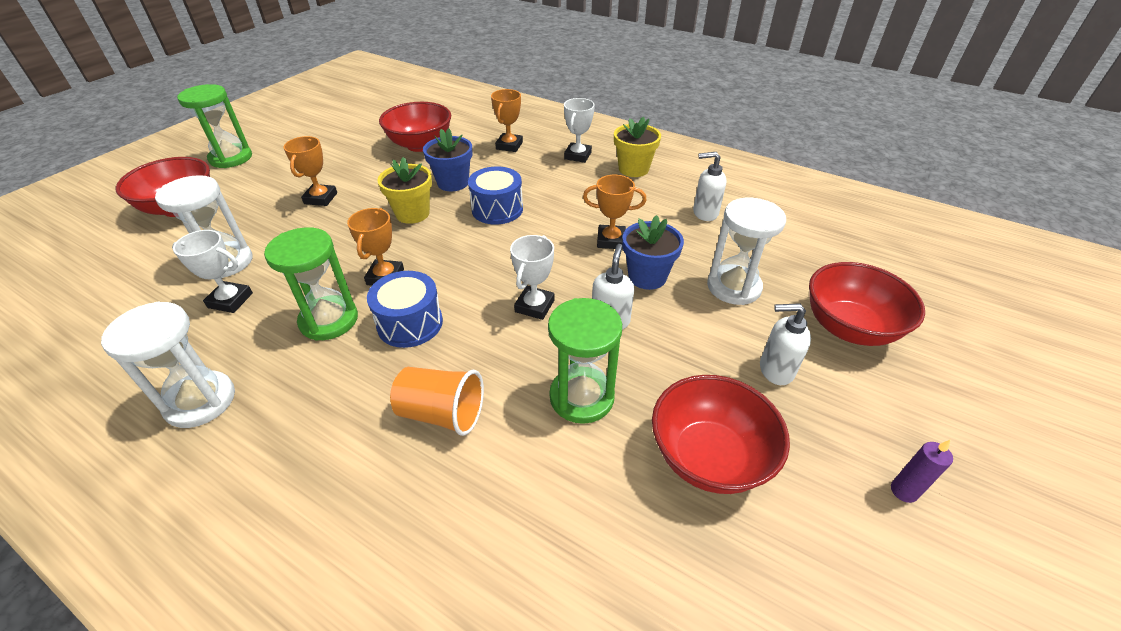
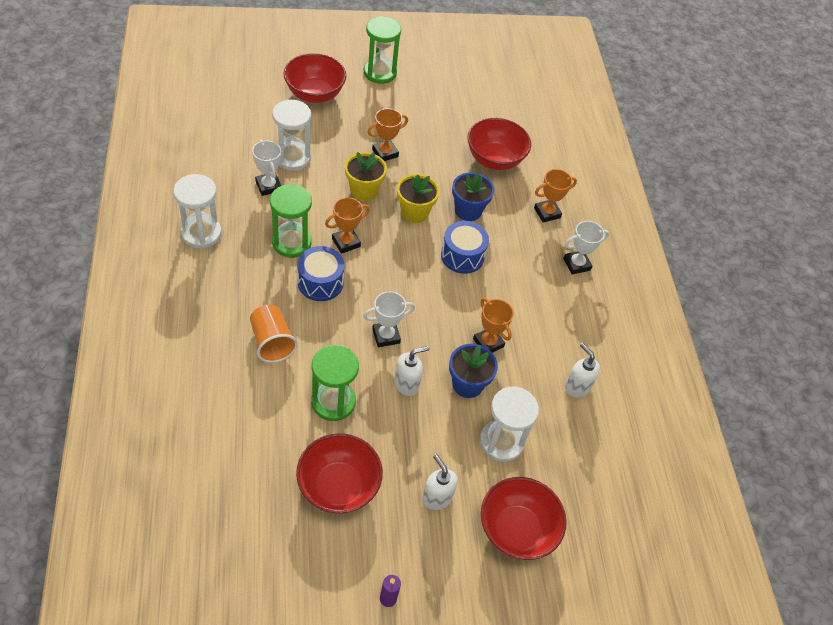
camera: 45 degrees right, 10 degrees up
yellow flower pot [614,117,661,177] -> yellow flower pot moved to [345,152,387,201]

